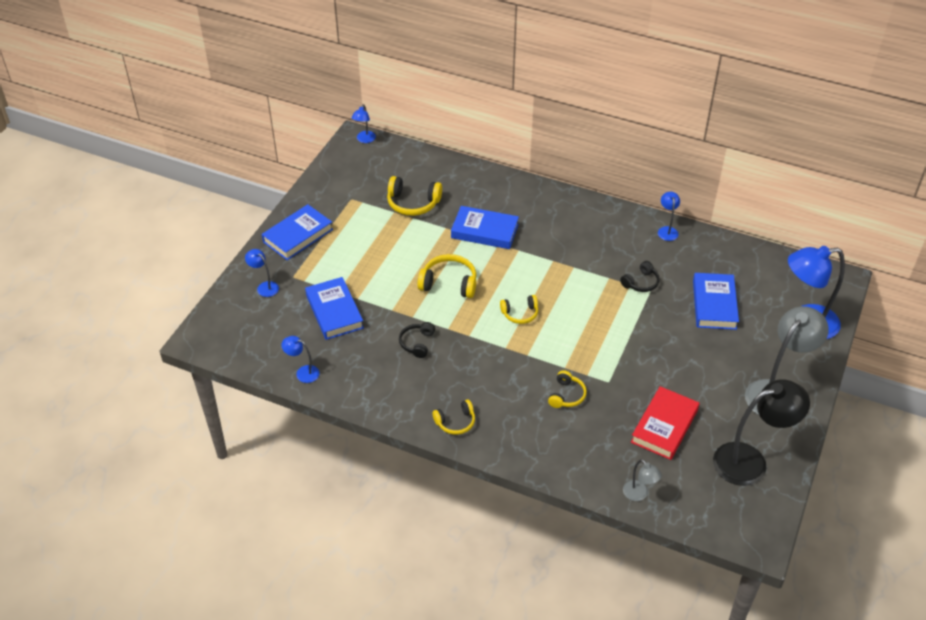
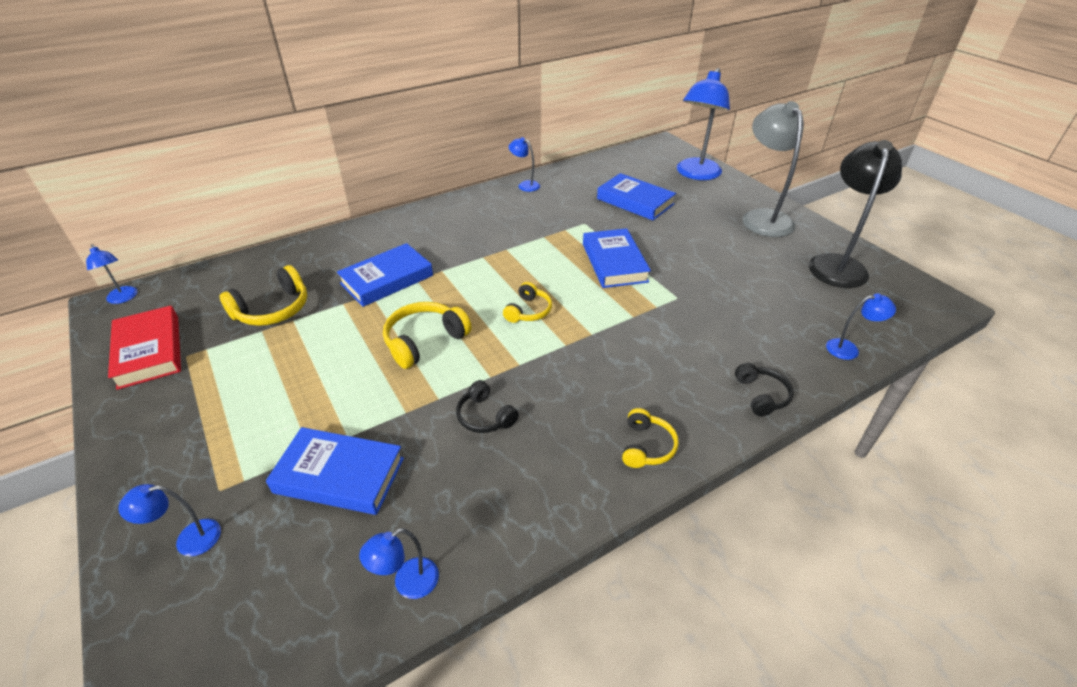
camera: 55 degrees left, 5 degrees down
blue book [262,204,333,260] -> blue book moved to [583,228,651,288]
yellow headphones [548,370,587,408] -> none
black headphones [620,261,660,292] -> black headphones moved to [735,363,793,416]
grey lamp [623,459,662,501] -> blue lamp [826,293,896,360]
red book [631,386,699,460] -> red book moved to [108,306,181,390]

